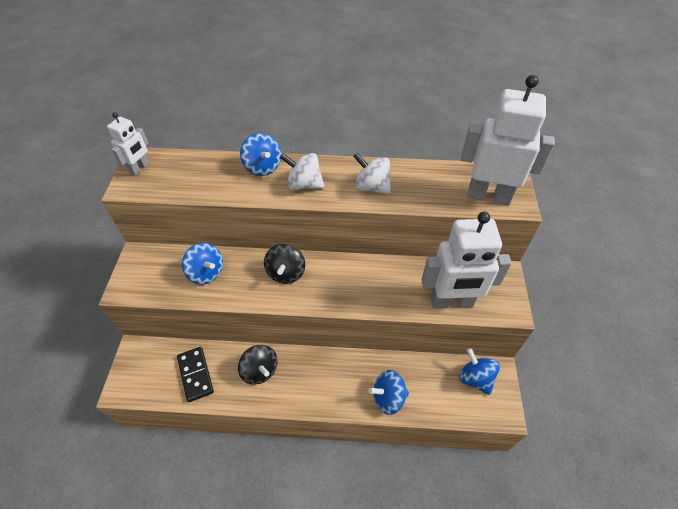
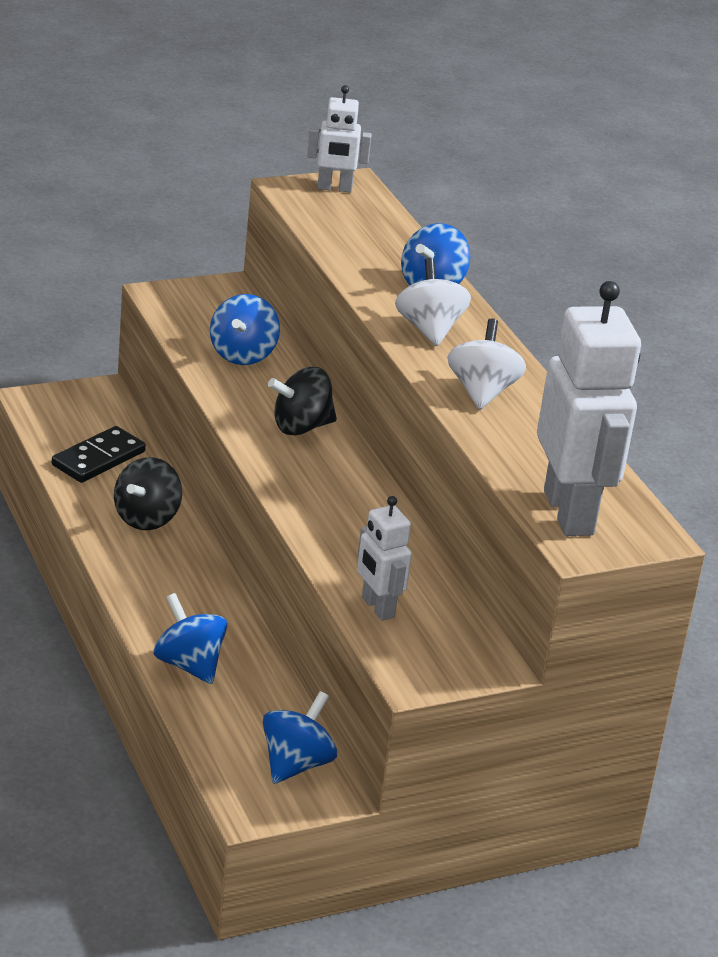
camera: 60 degrees right, 20 degrees down
white robot [422,212,512,309] -> white robot [357,496,412,620], size x0.52

